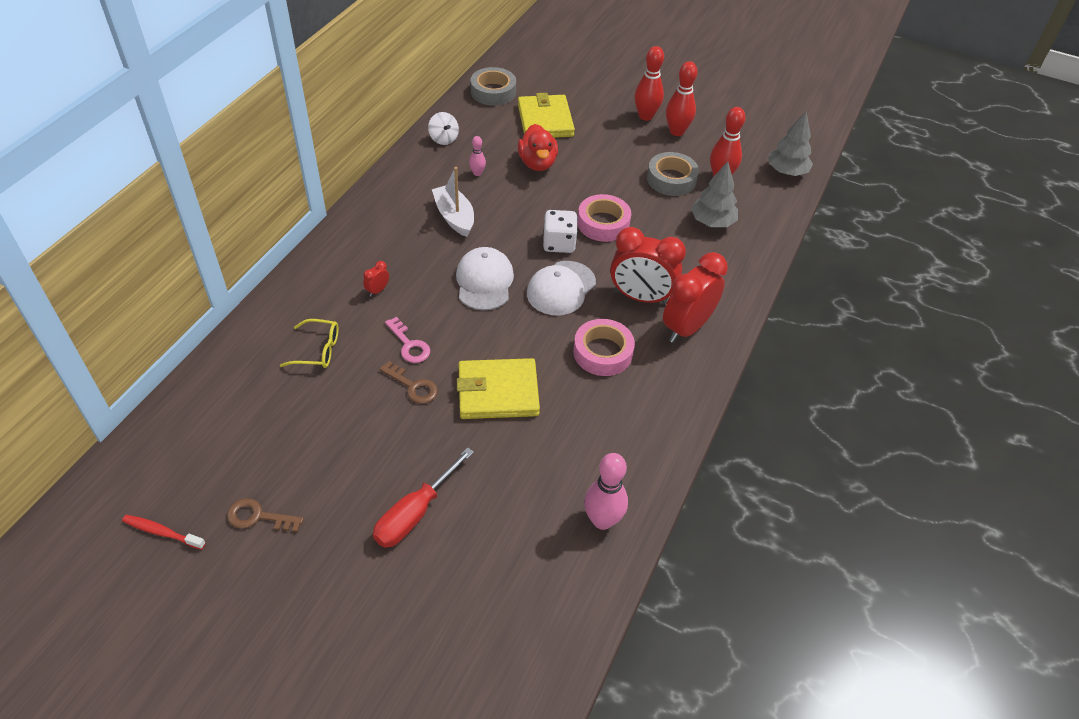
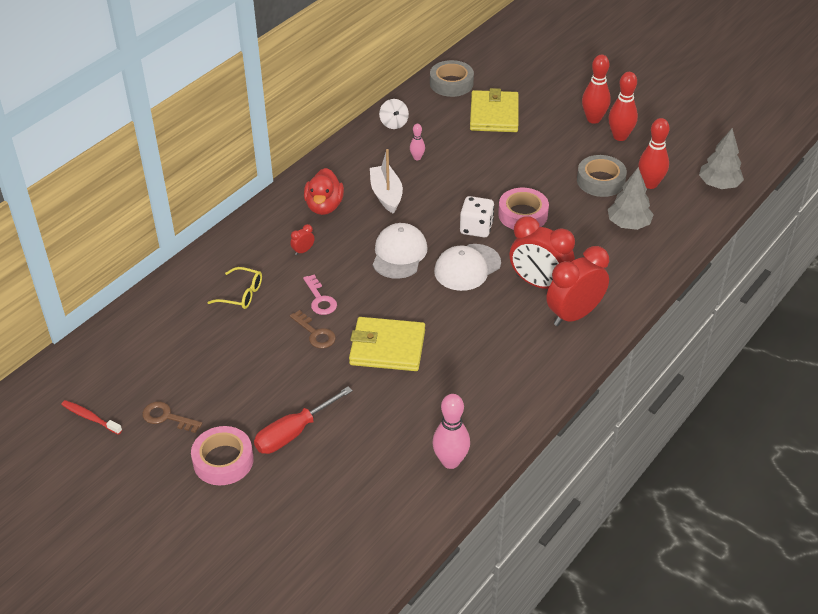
camera: 15 degrees right, 5 degrees down
red duck [518,124,558,171] -> red duck moved to [304,168,344,215]
pink tape [573,319,635,376] -> pink tape moved to [191,426,254,485]

